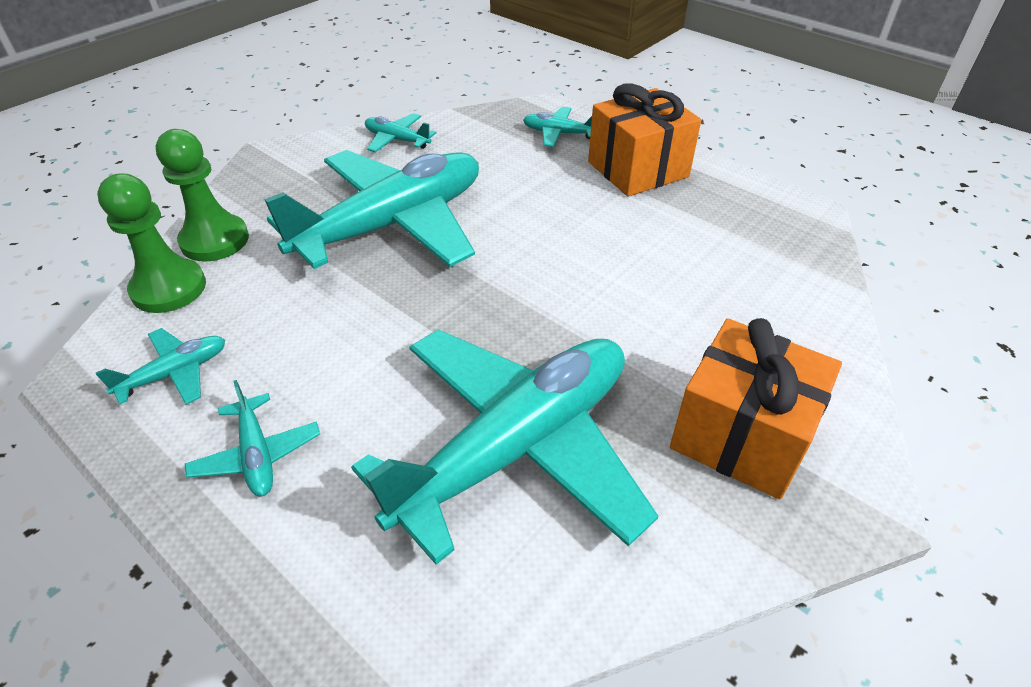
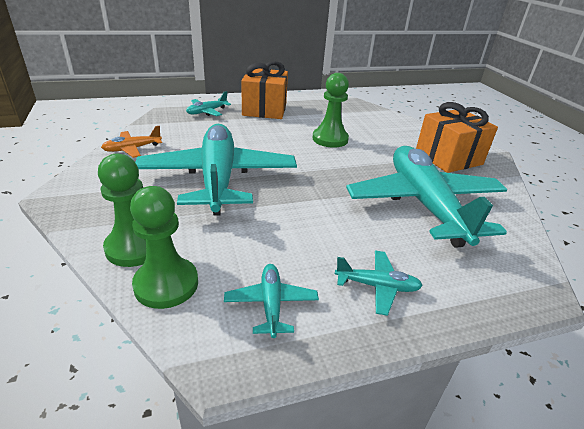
camera: 60 degrees left, 10 degrees down
turquoise plane [365,113,436,152] -> orange plane [101,126,162,158]
none -> green pawn [312,73,349,148]

